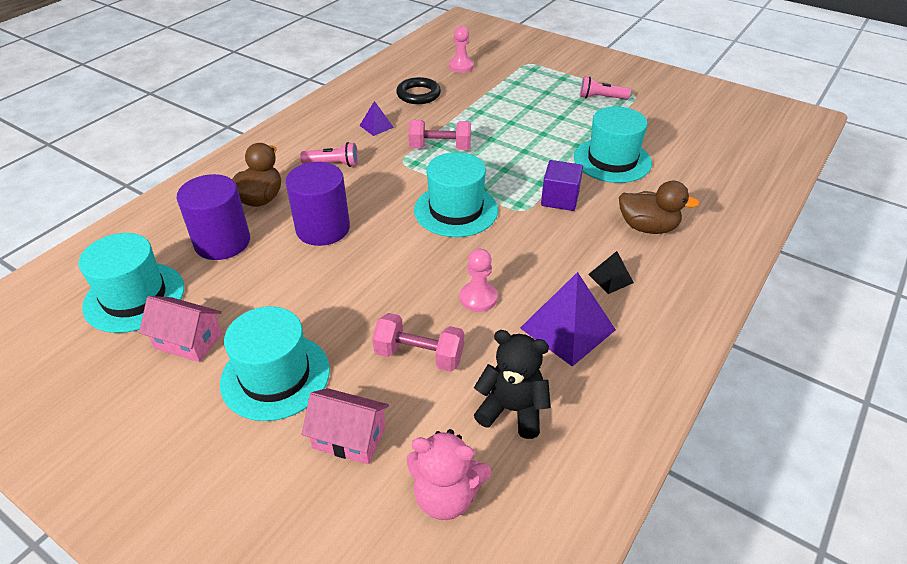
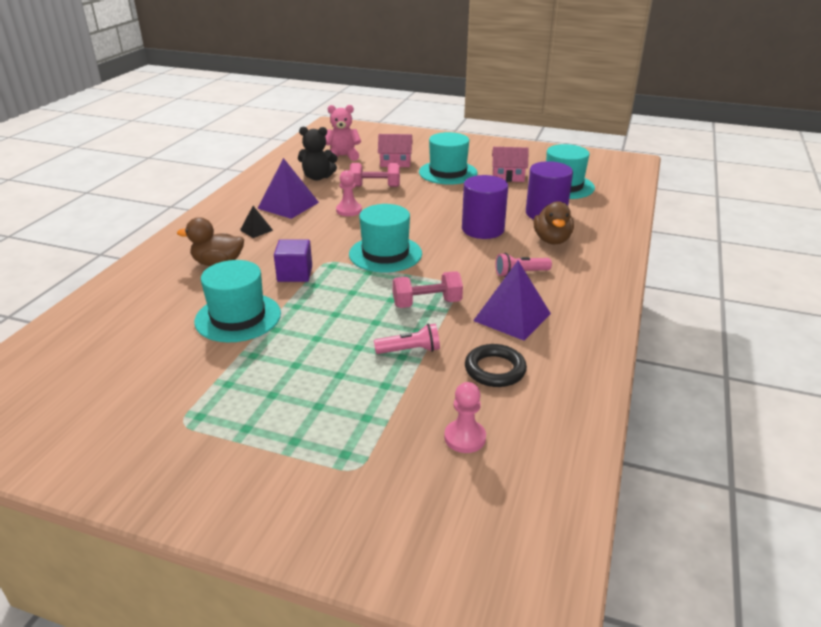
camera: 165 degrees right, 10 degrees down
purple pyramid [360,101,394,136] -> purple pyramid [473,261,551,341], size x1.96
pink flashlight [580,76,631,99] -> pink flashlight moved to [374,324,440,354]

